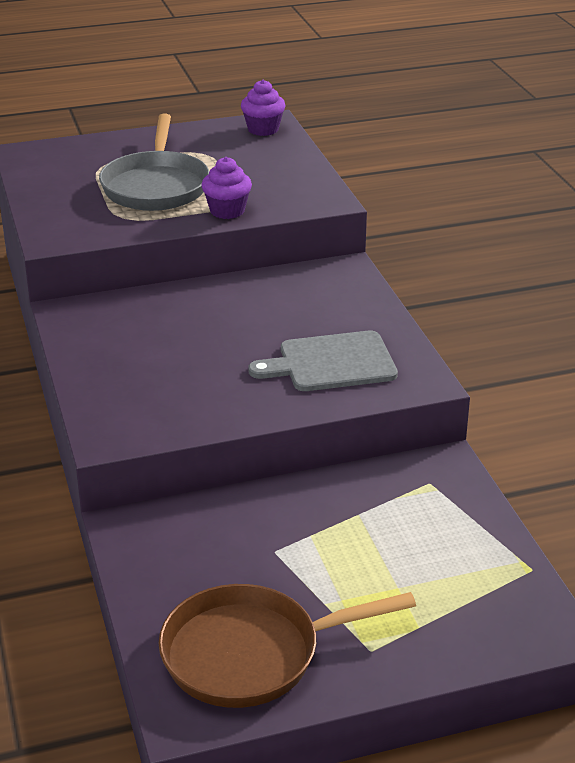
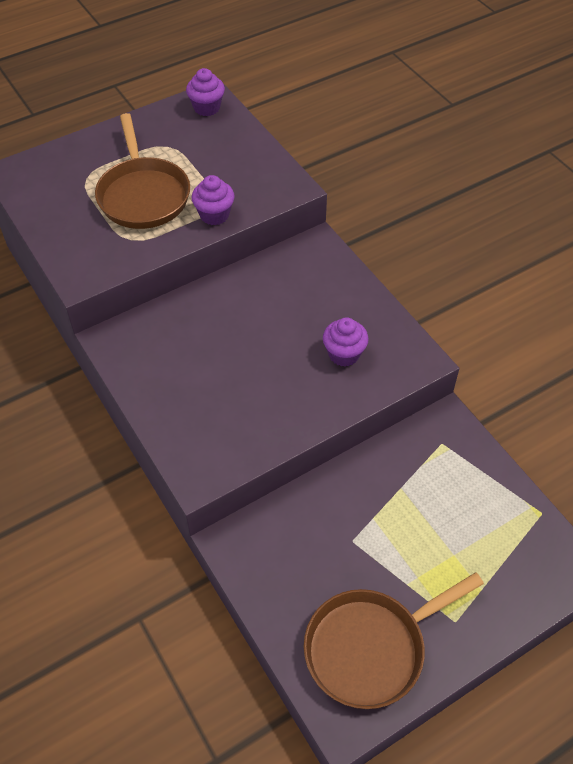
camera: 15 degrees left, 20 degrees up
grey pan [99,114,209,211] -> brown pan [95,113,190,229]
grey cutting board [249,330,398,391] -> purple cupcake [323,317,369,367]

